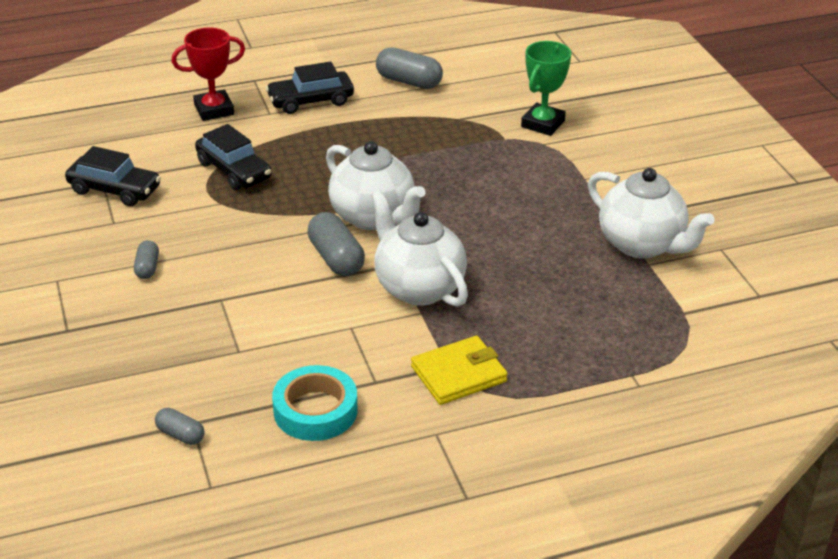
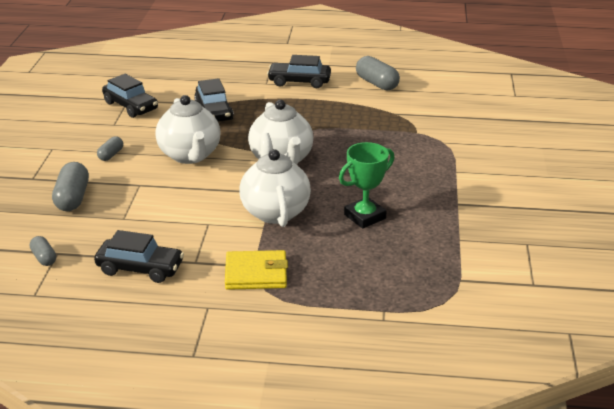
camera: 25 degrees right, 5 degrees down
red trophy [171,27,245,121] -> none
turquoise tape [272,365,358,441] -> black car [94,230,184,283]
grey capsule [307,212,365,276] -> grey capsule moved to [52,162,89,211]
green trophy [521,41,571,136] -> green trophy moved to [339,142,395,229]
white teapot [588,168,715,258] -> white teapot moved to [155,95,221,164]

